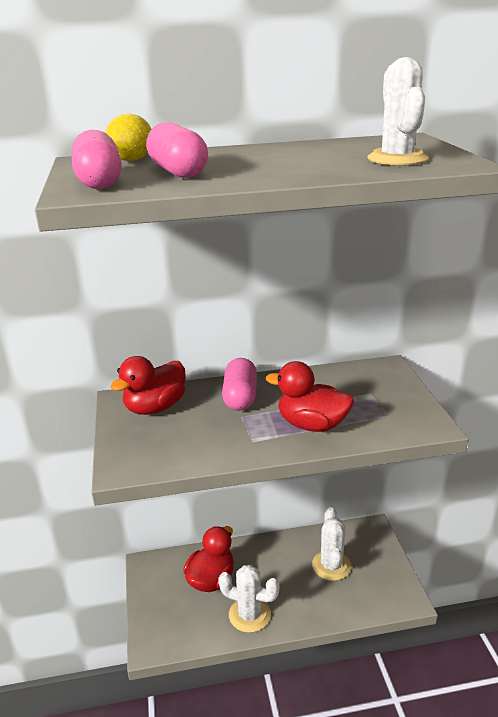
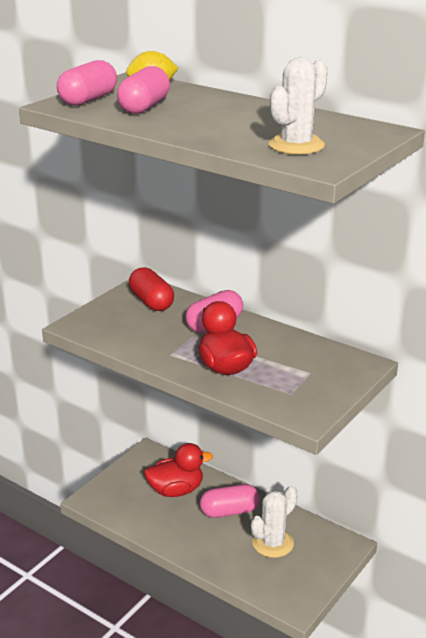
camera: 45 degrees right, 0 degrees up
red duck [111,356,186,415] -> red capsule [129,267,174,311]
white cactus [218,565,279,633] -> none
none -> pink capsule [200,484,260,518]

